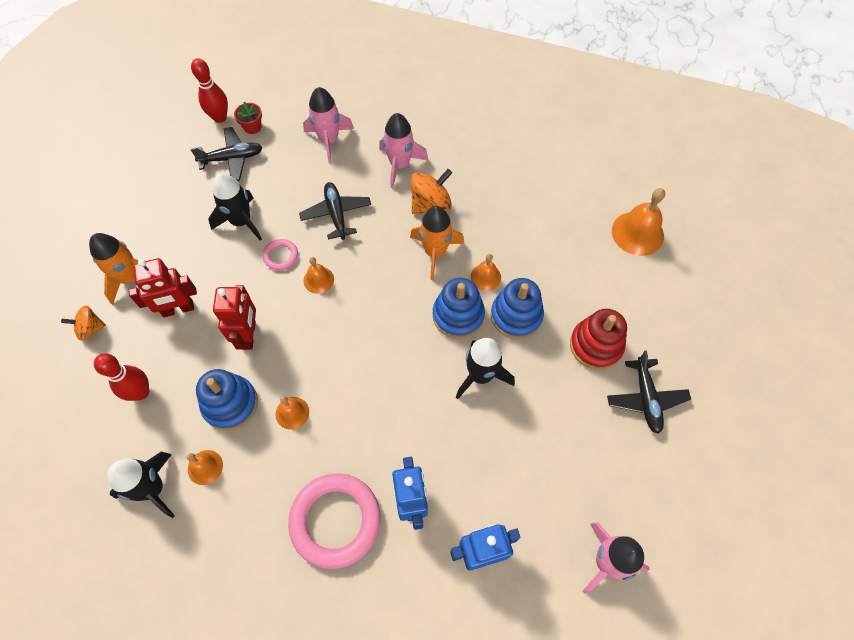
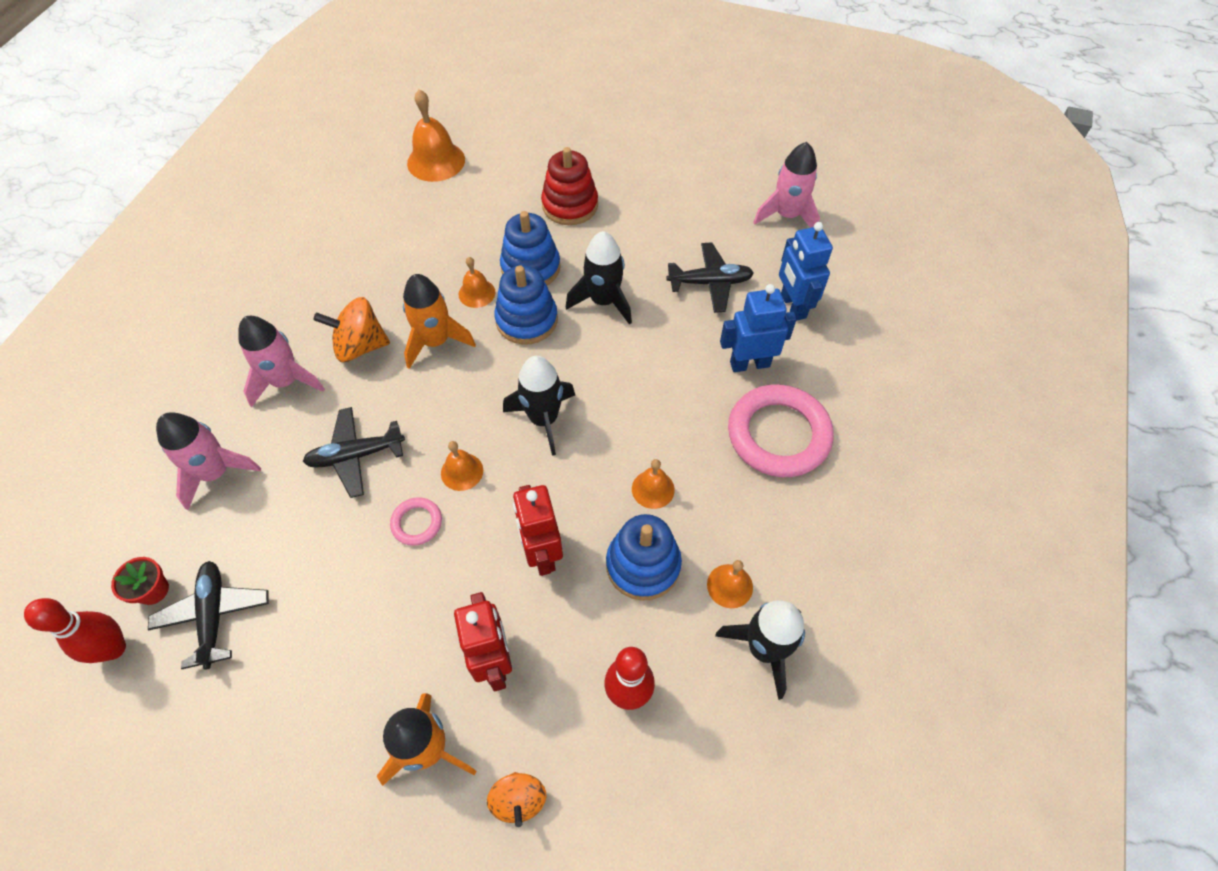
camera: 90 degrees left, 5 degrees down
black rocket [208,173,262,241] -> black rocket moved to [503,356,575,456]
red robot [213,285,256,350] -> red robot turned 105 degrees counterclockwise [513,485,563,576]
orange spinning top [411,169,452,214] -> orange spinning top turned 60 degrees counterclockwise [313,297,390,362]
black plane [607,350,691,434] -> black plane moved to [666,242,754,313]

